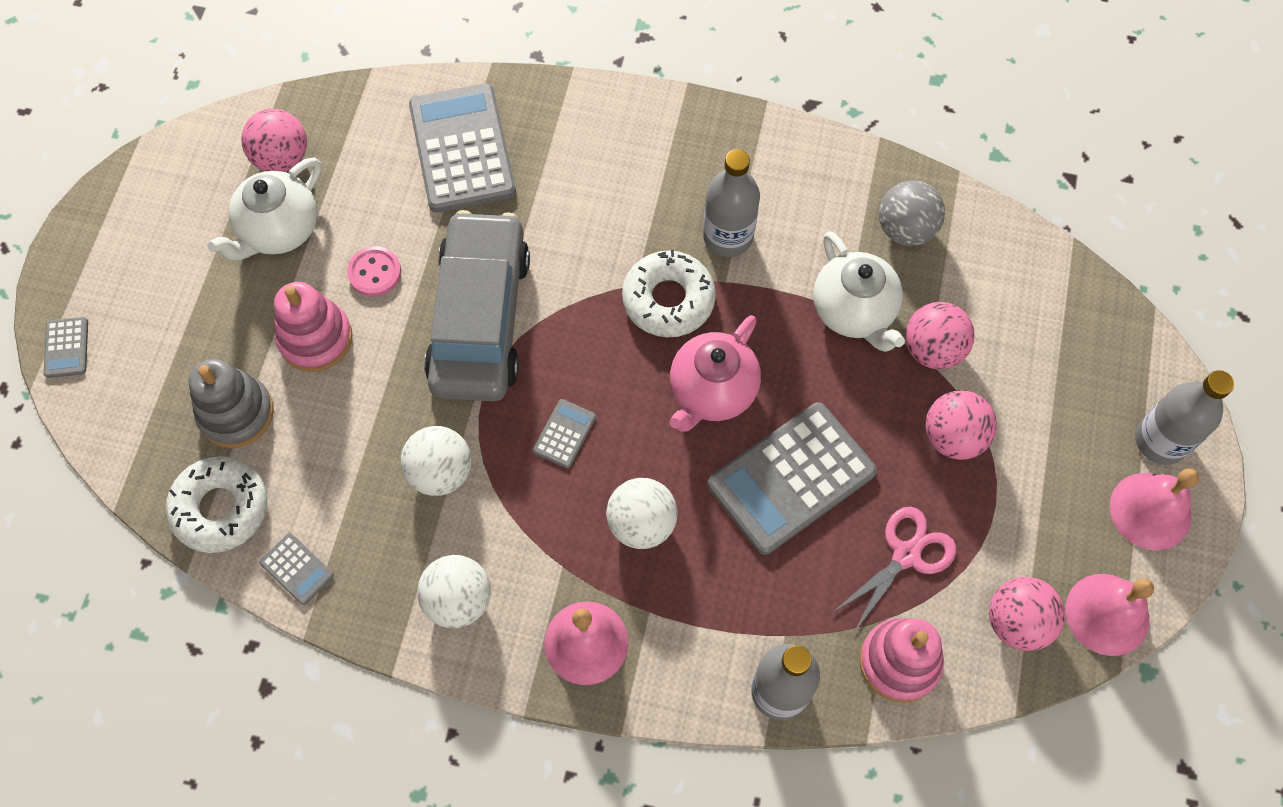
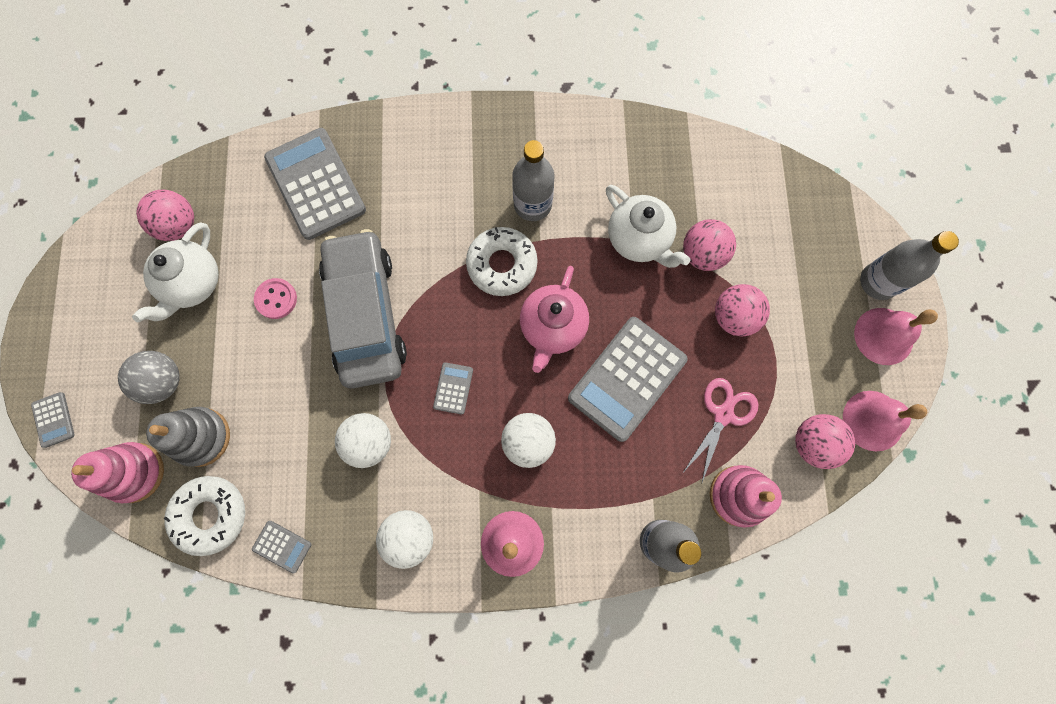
camera: 15 degrees left, 10 degrees up
pink stacking toy [274,282,353,372] -> pink stacking toy moved to [71,442,164,503]
grey ball [879,180,945,246] -> grey ball moved to [118,351,180,404]

